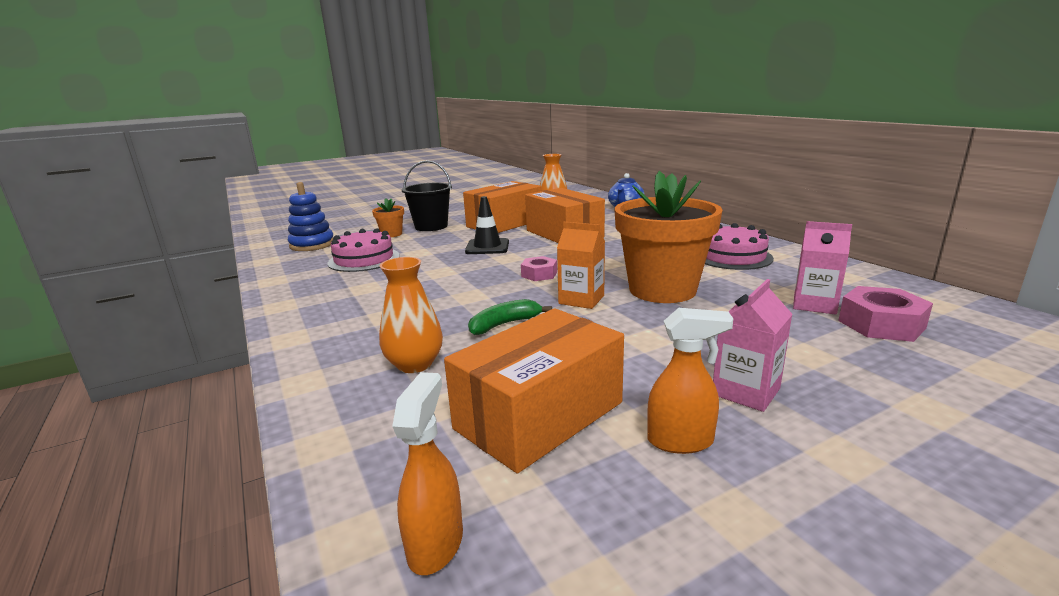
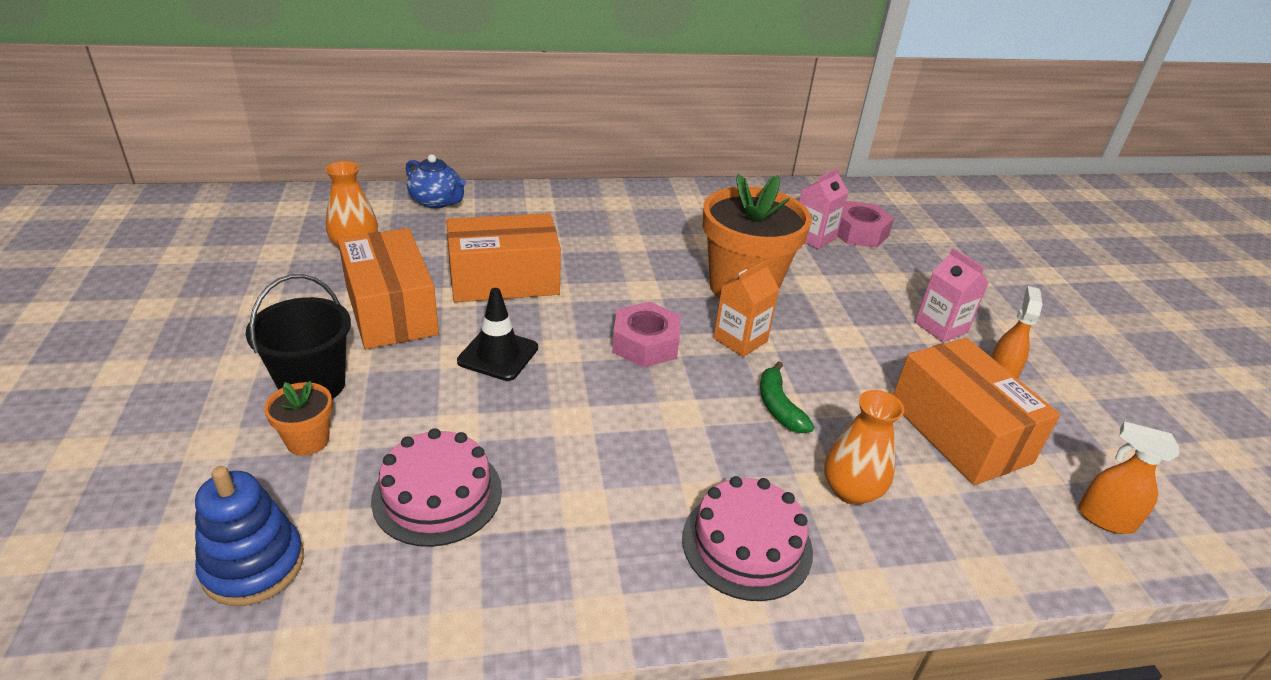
camera: 75 degrees left, 15 degrees up
pink nut [521,256,557,281] -> pink nut [612,302,681,368], size x1.55
pink cake [705,223,774,270] -> pink cake moved to [682,476,813,601]

